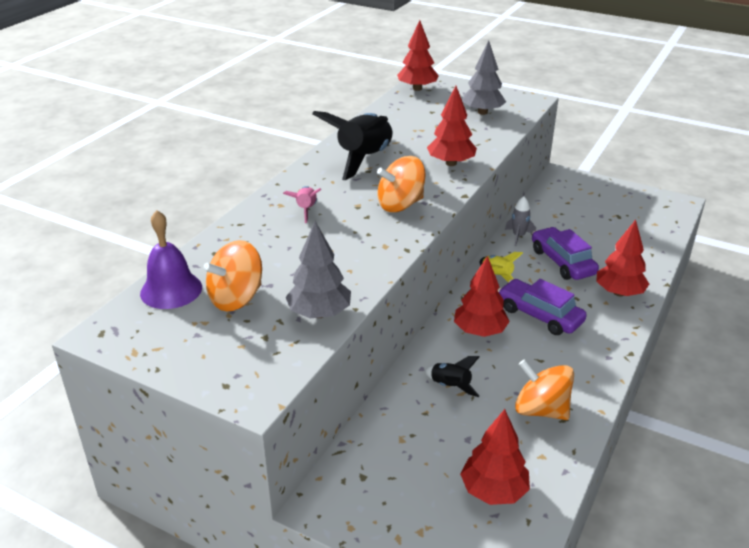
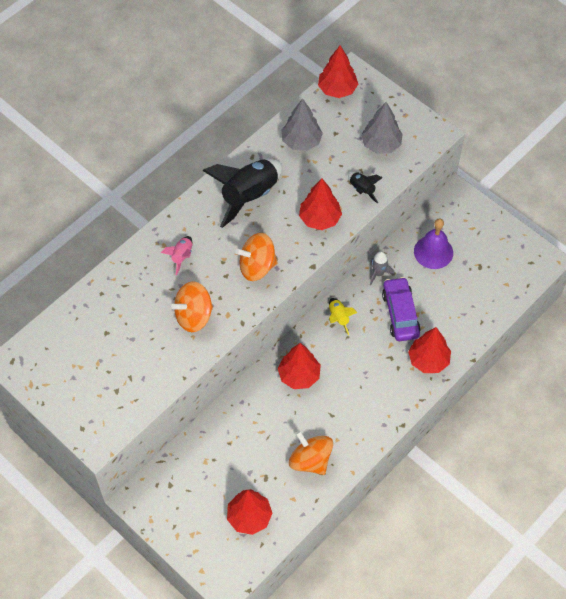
camera: 15 degrees right, 25 degrees up
purple bell [140,210,202,309] -> purple bell moved to [414,219,453,269]
orange spinning top [203,240,262,311] -> orange spinning top moved to [171,281,213,332]
grey tree [286,221,351,318] -> grey tree moved to [282,98,323,151]
black rocket [425,356,479,397] -> black rocket moved to [348,172,383,203]
purple car [498,279,587,335] -> none

